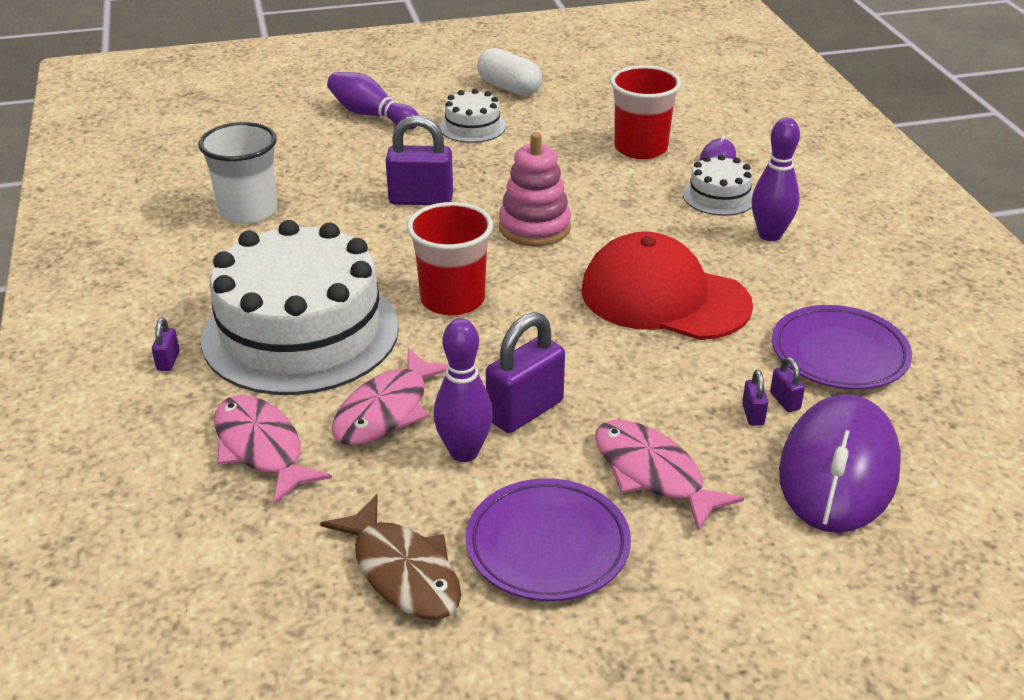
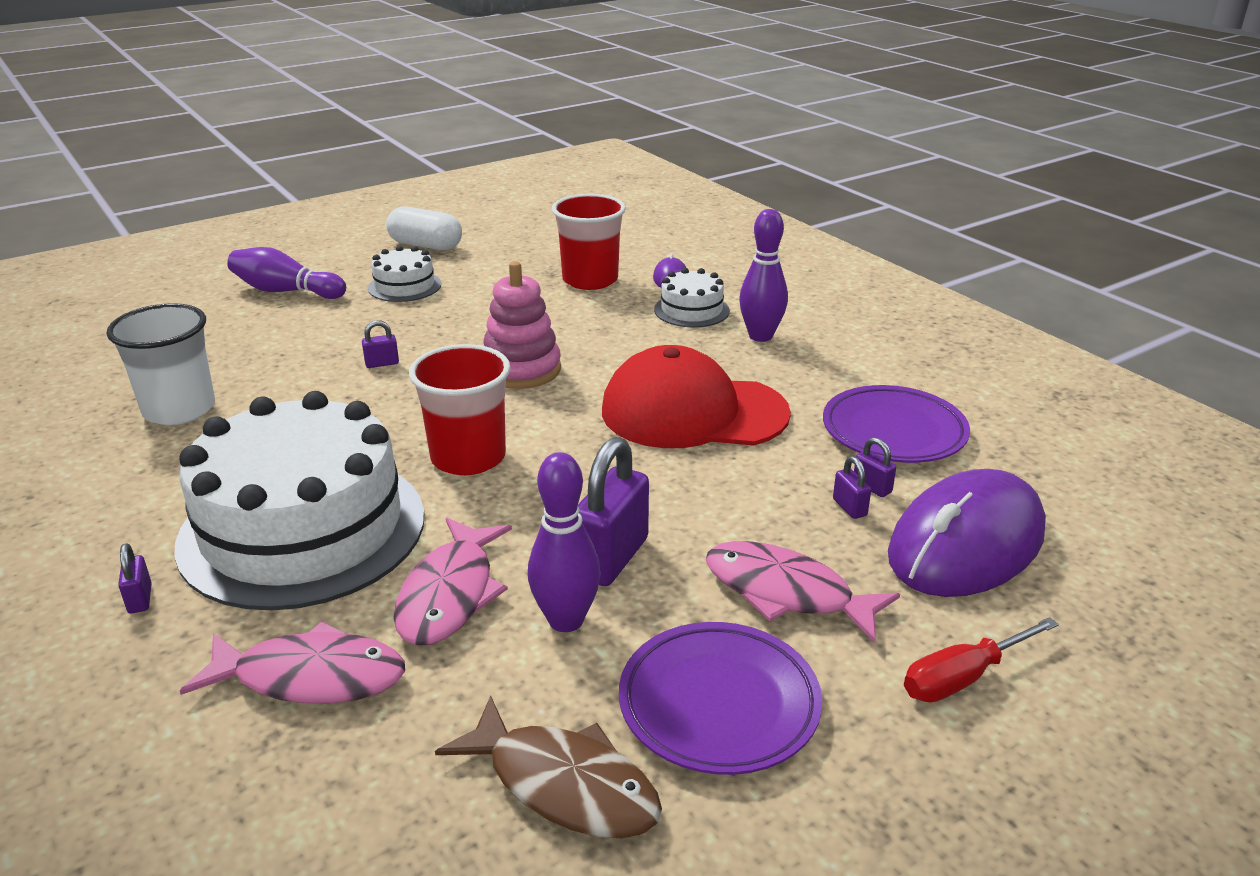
camera: 20 degrees left, 5 degrees down
pink fish [214,395,332,504] -> pink fish turned 150 degrees clockwise [180,621,405,704]
purple padlock [386,115,453,205] -> purple padlock [362,320,399,368], size x0.46
purple mouse [779,394,901,533] -> purple mouse turned 45 degrees clockwise [888,469,1046,597]
none -> red screwdriver [904,617,1059,702]

